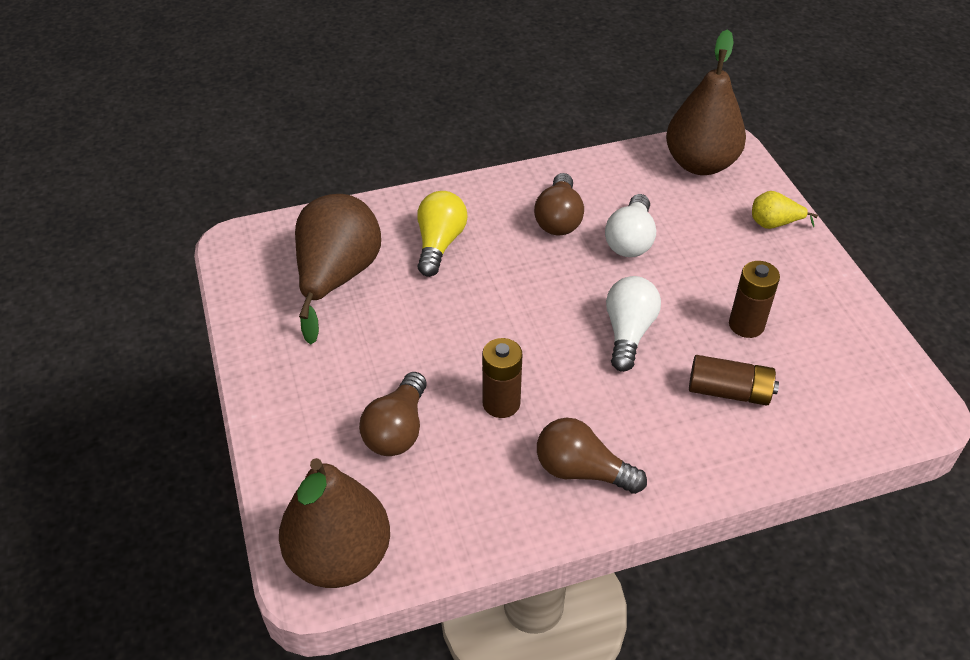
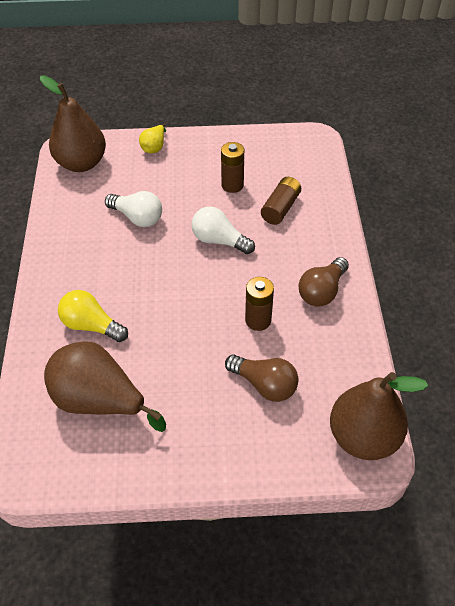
camera: 75 degrees left, 5 degrees up
brown light bulb [534,173,584,235] -> none

